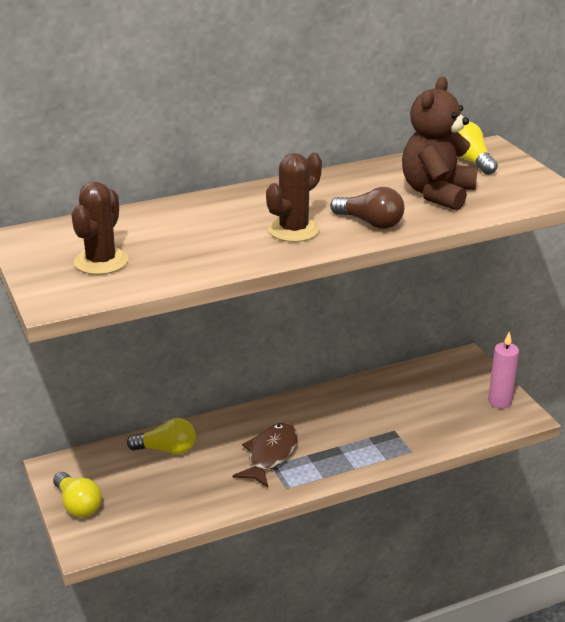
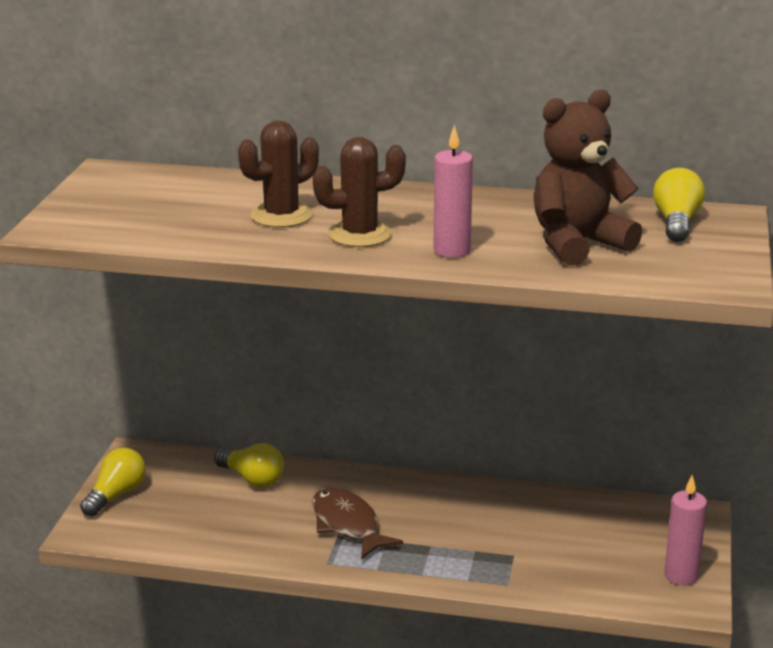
camera: 35 degrees right, 5 degrees down
yellow light bulb [53,472,102,517] -> yellow light bulb turned 150 degrees counterclockwise [80,448,146,517]
brown cactus [72,181,128,275] -> brown cactus moved to [238,120,319,228]
brown fish [233,423,298,487] -> brown fish turned 90 degrees counterclockwise [312,487,403,560]
brown light bulb [330,187,404,229] -> pink candle [434,125,473,258]

